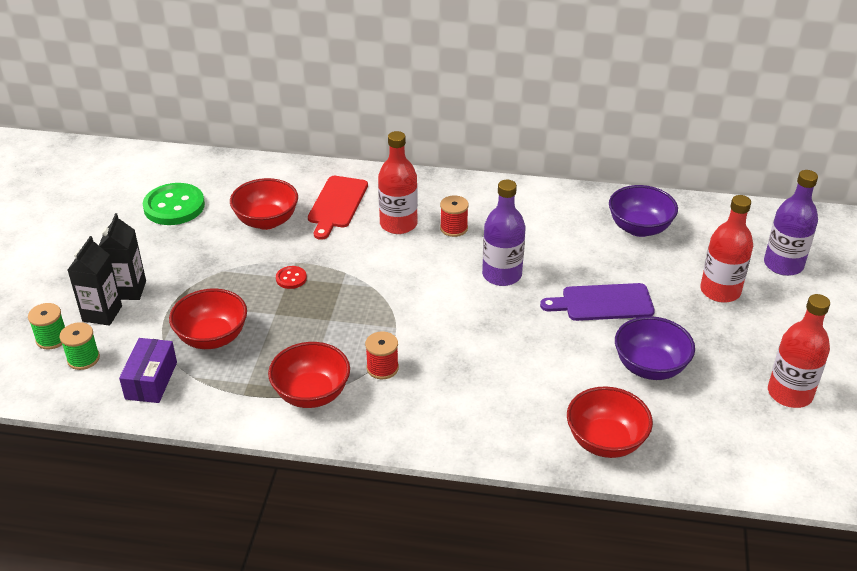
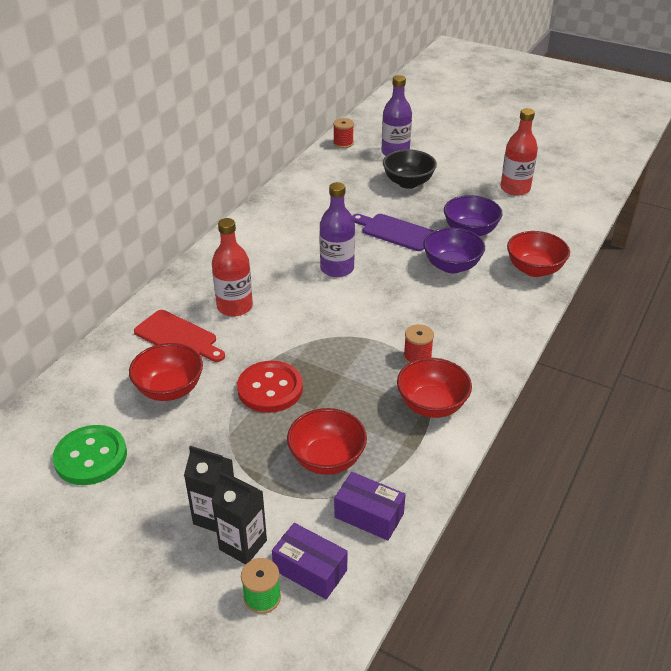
camera: 70 degrees left, 0 degrees up
green spool [60,322,100,370] -> purple box [272,523,348,599]
red button [276,266,307,289] -> red button [237,361,303,413], size x2.12
red spool [440,195,469,237] -> red spool moved to [333,118,354,148]
purple cutting board [540,283,655,321] -> purple cutting board turned 105 degrees clockwise [352,214,434,251]
purple bowl [609,185,678,237] -> purple bowl moved to [423,227,485,273]
red bottle [700,195,753,303] -> black bowl [383,149,437,189]

